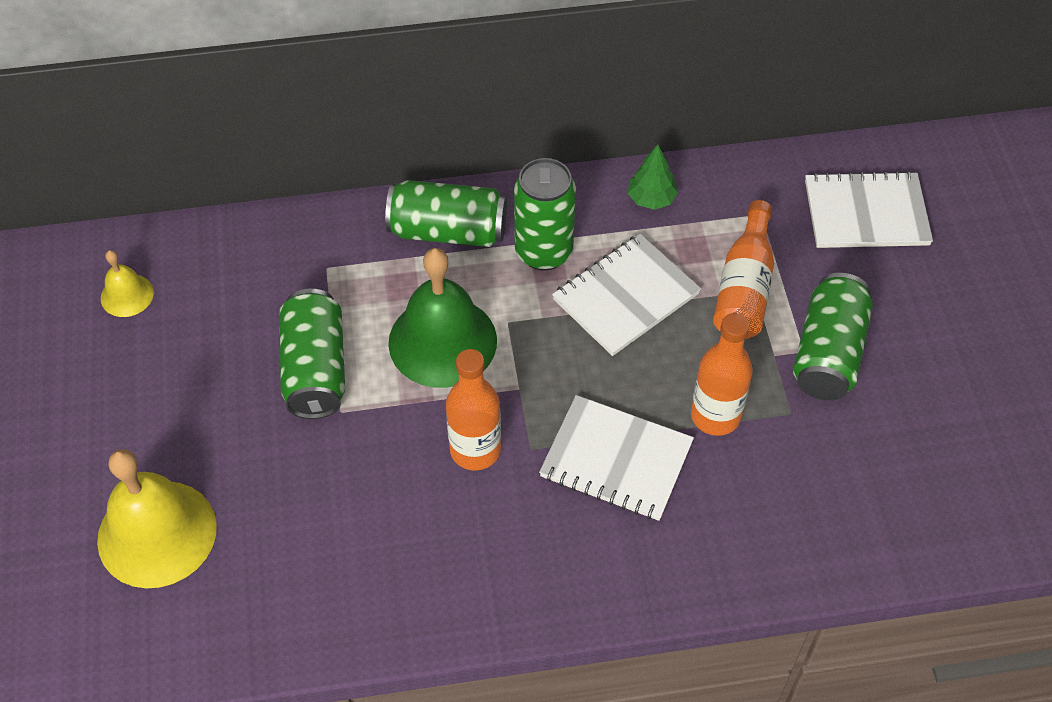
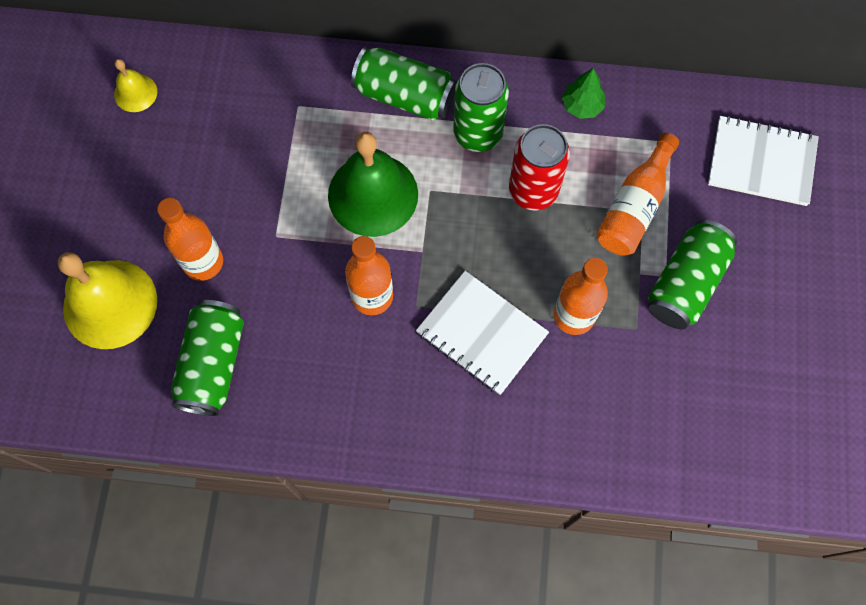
camera: 15 degrees right, 15 degrees up
green can [279,289,345,419] -> green can moved to [171,300,244,416]
white notebook [552,234,701,356] -> red can [509,124,570,211]
none -> orange bottle [157,198,223,281]

